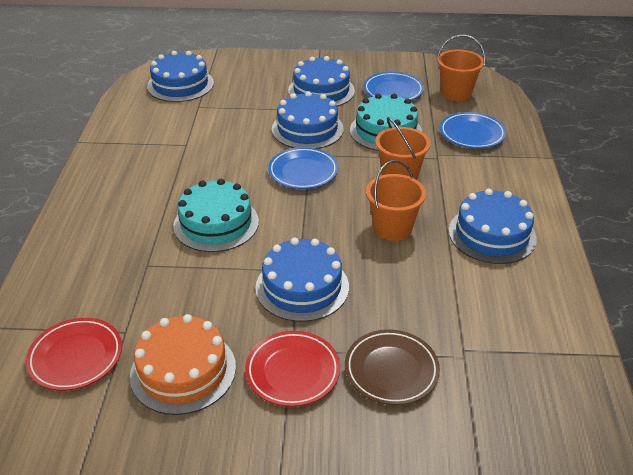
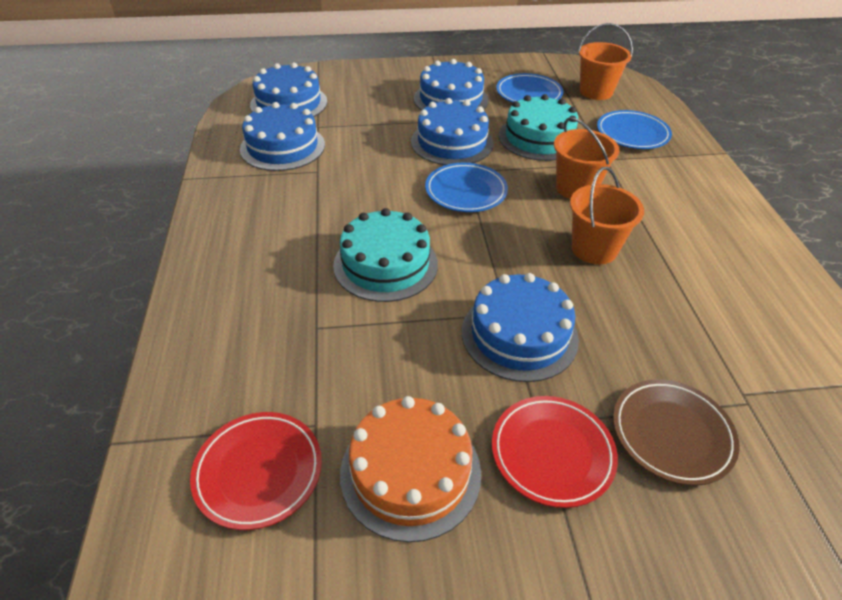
camera: 10 degrees left, 5 degrees up
blue cake [449,188,537,264] -> blue cake moved to [240,102,325,171]

